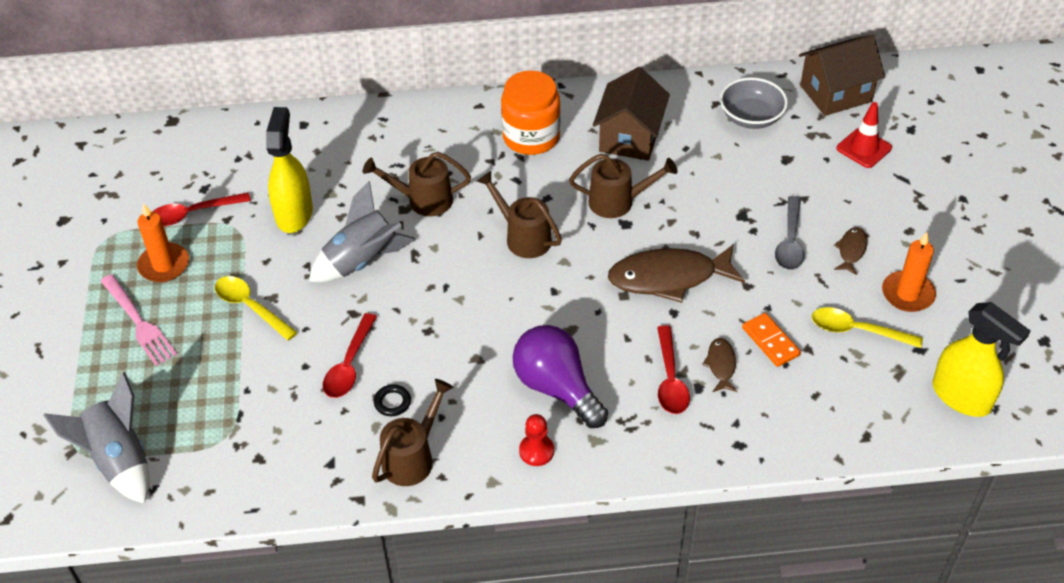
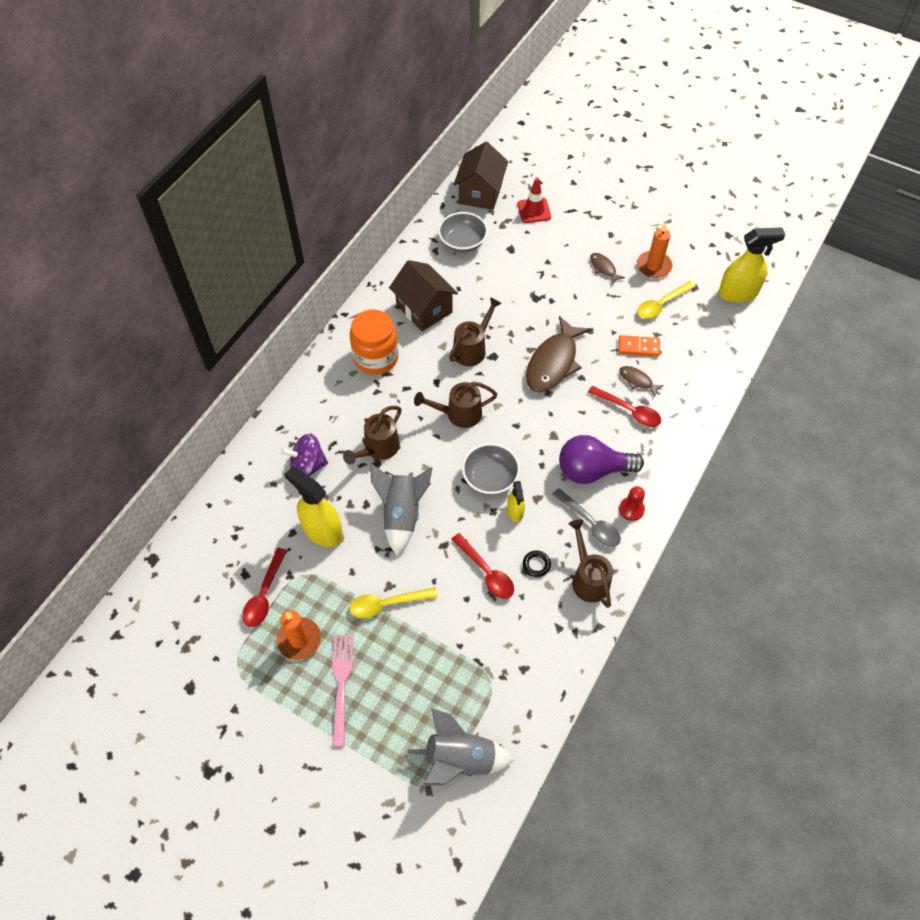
camera: 55 degrees left, 10 degrees up
pink fork [101,274,177,366] -> pink fork turned 90 degrees counterclockwise [332,635,353,747]
grey spoon [775,196,805,270] -> grey spoon moved to [552,488,621,547]
none -> purple spinning top [281,433,328,477]
none -> grey bowl [462,443,520,495]
none -> yellow spray bottle [507,481,525,522]

